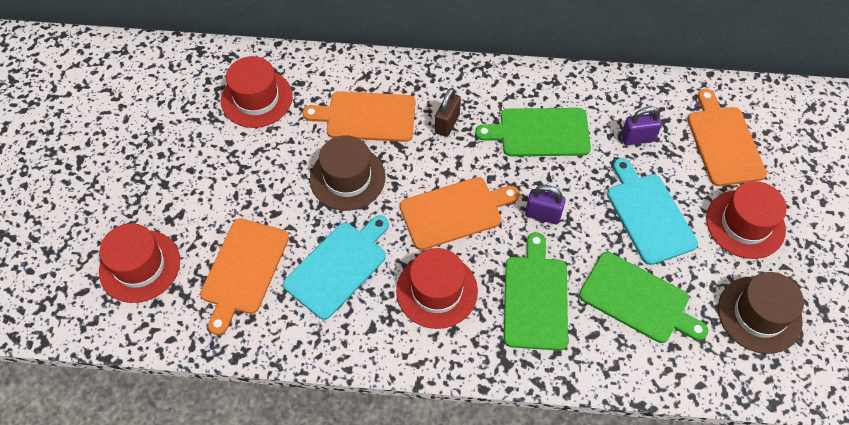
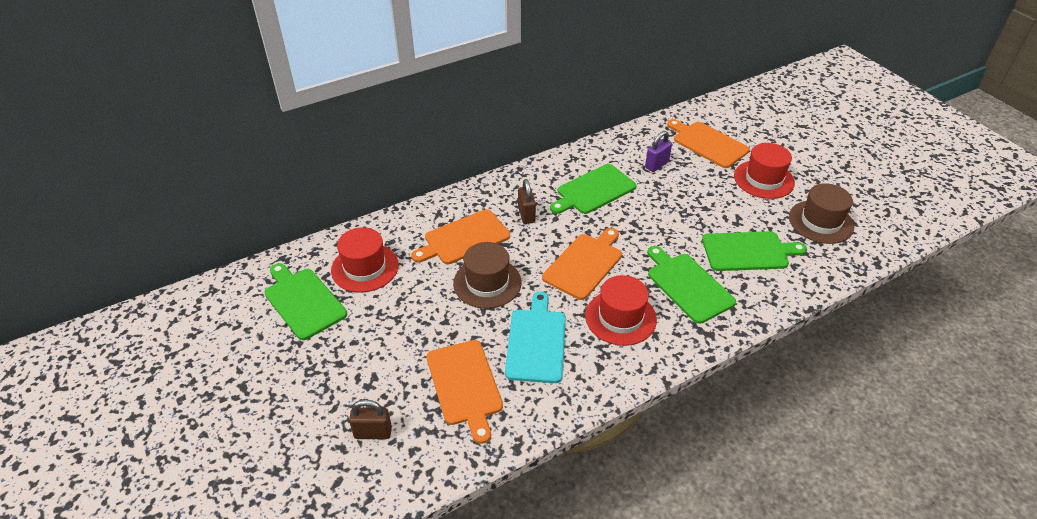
camera: 35 degrees left, 15 degrees down
red hat [99,223,180,303] -> brown padlock [349,399,392,439]
purple padlock [525,185,566,224] -> none
turquoise cutting board [607,158,698,265] -> none
none -> green cutting board [264,263,347,340]

